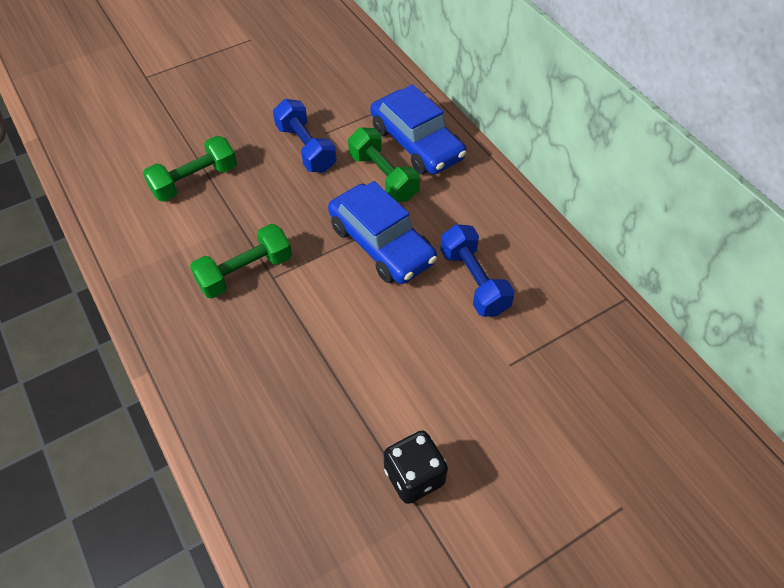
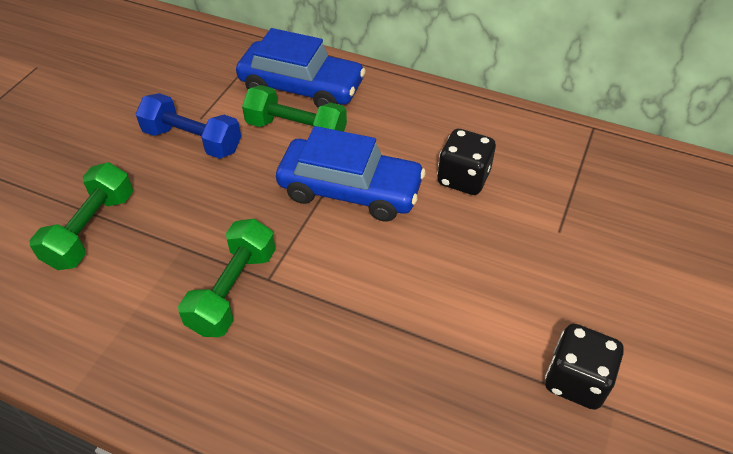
camera: 35 degrees left, 5 degrees down
blue dumbbell [440,224,515,317] -> black dice [437,129,496,195]

